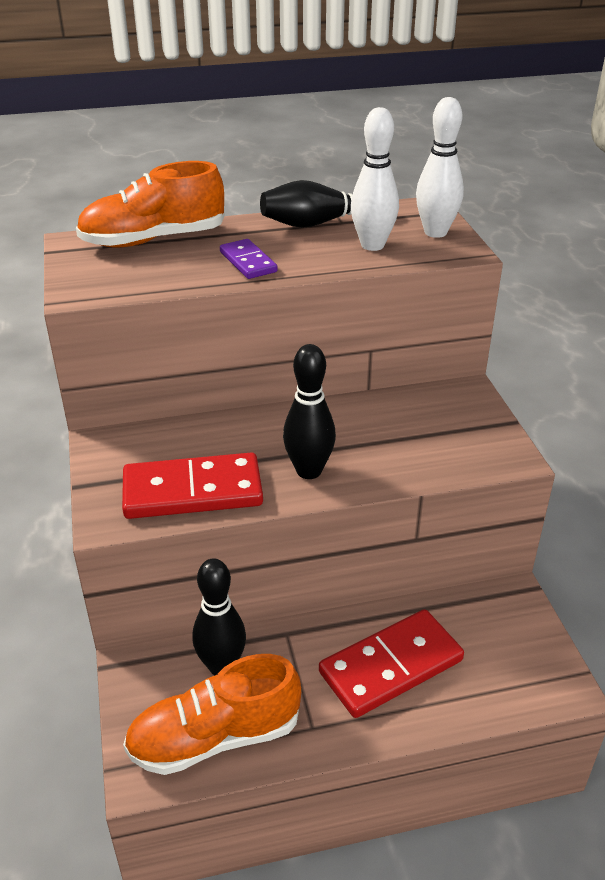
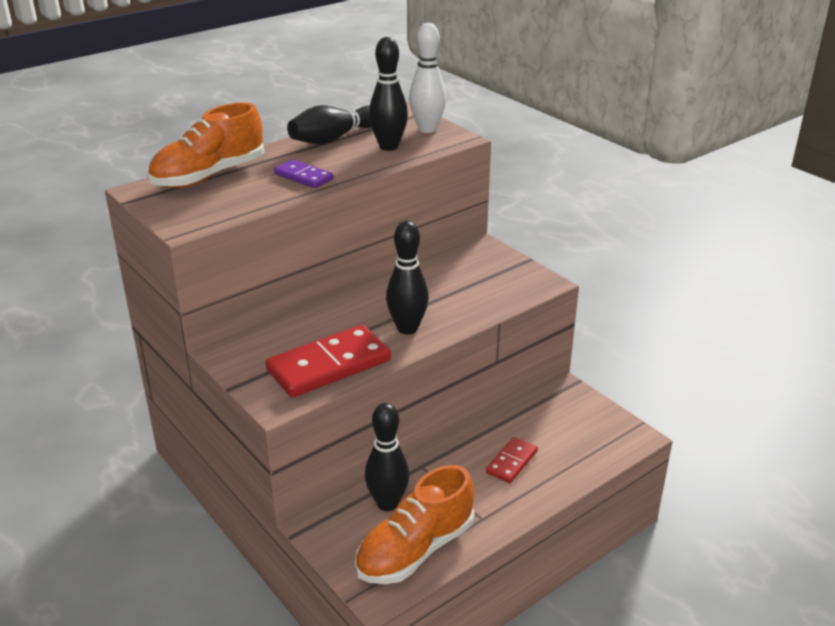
camera: 25 degrees left, 5 degrees down
red domino [319,609,464,718] -> red domino [486,437,538,483], size x0.54
white bowling pin [351,107,399,251] -> black bowling pin [369,37,408,151]

